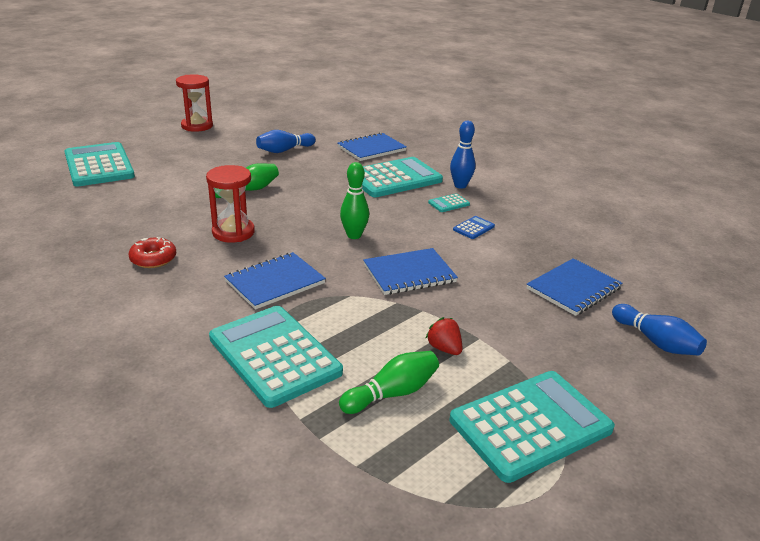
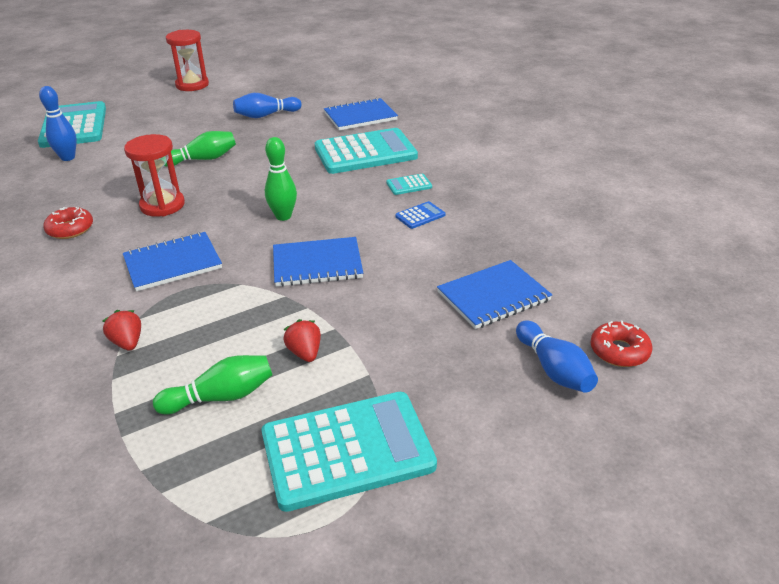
camera: 15 degrees right, 5 degrees up
turquoise calculator [209,306,343,408] -> red strawberry [102,310,141,351]
blue bowling pin [450,121,475,189] -> blue bowling pin moved to [39,86,77,161]
none -> red donut [591,321,652,367]

